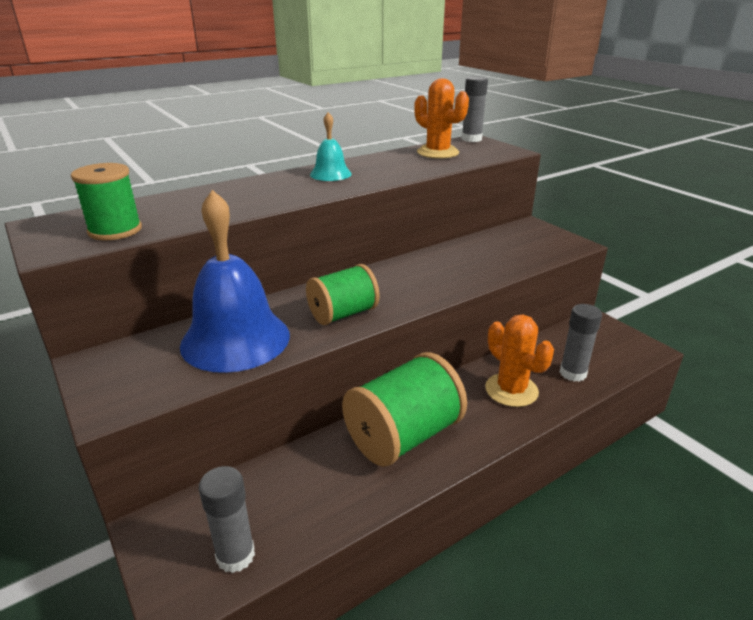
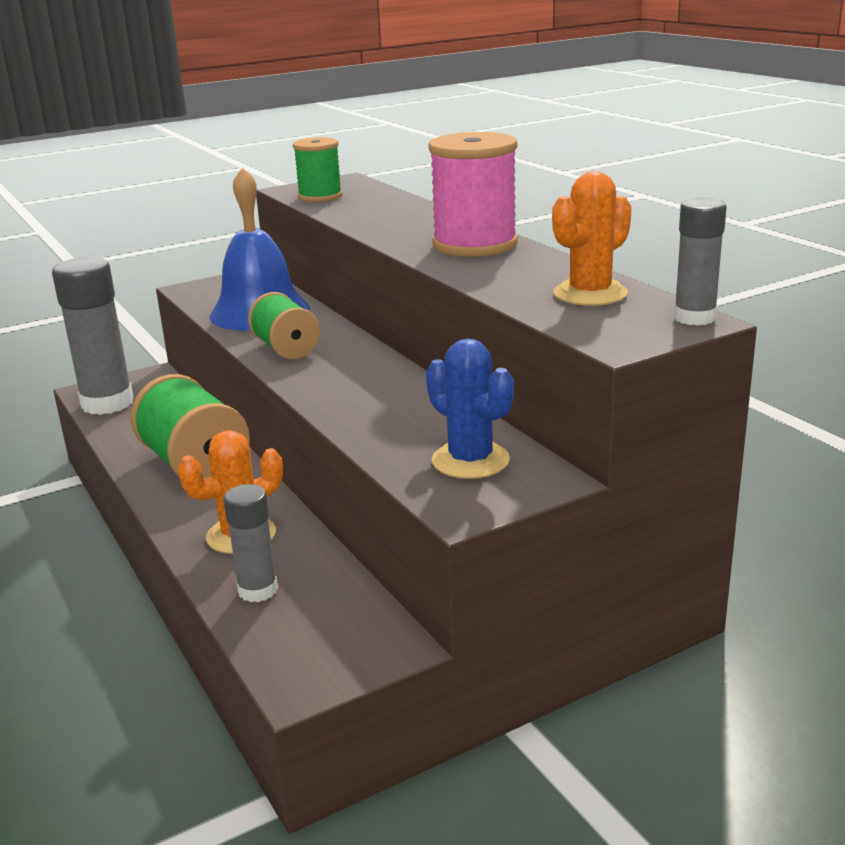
camera: 95 degrees right, 5 degrees down
grey glue stick [199,466,255,573] -> grey glue stick [52,257,134,415], size x1.81
turquoise bell [310,112,352,181] -> pink spool [428,132,518,257]
none -> blue cactus [426,338,514,479]

